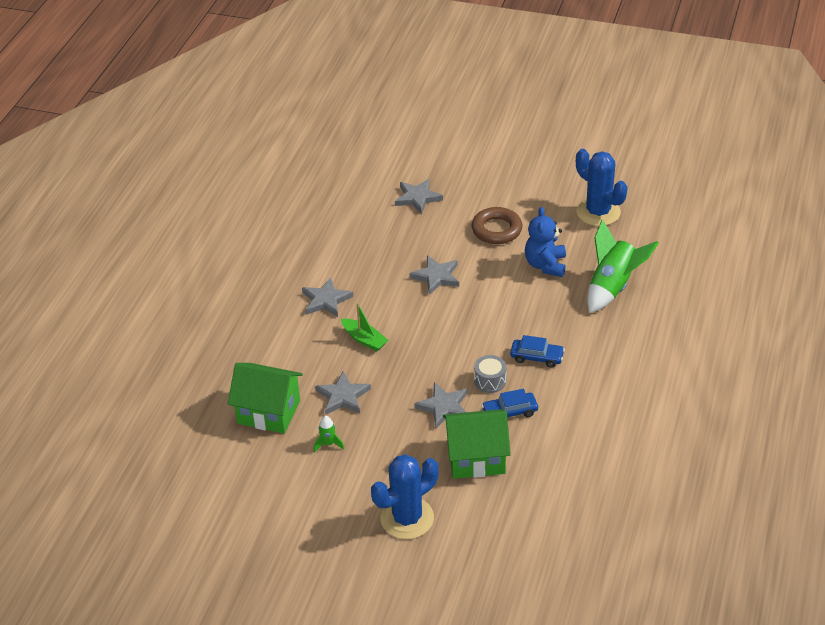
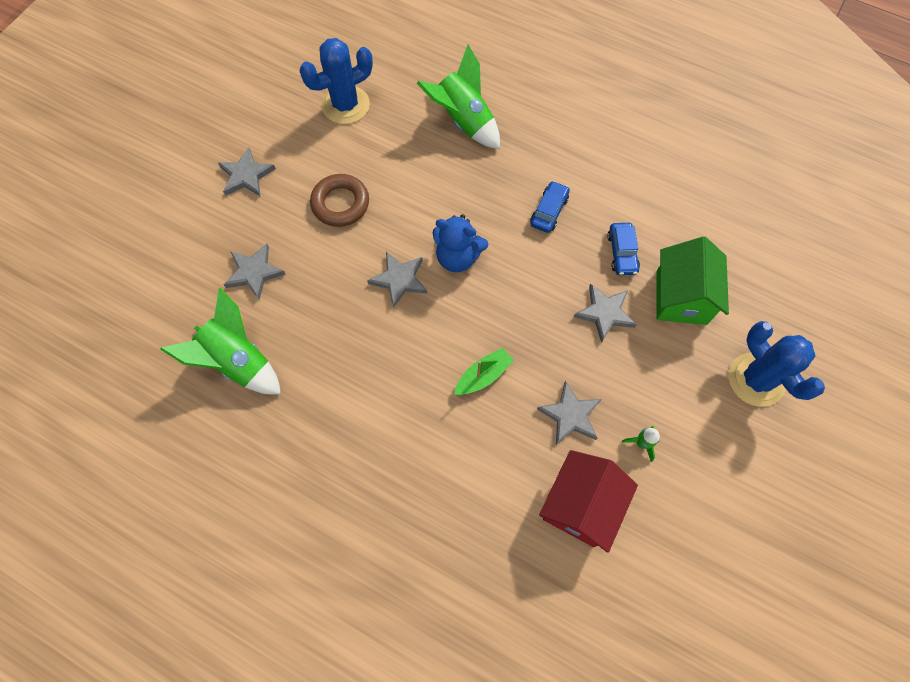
camera: 80 degrees left, 25 degrees up
green house [228,363,303,433] -> red house [539,450,638,553]
grey star [302,277,353,317] -> grey star moved to [218,147,276,196]
grey drum [474,355,506,393] -> none
blue teddy bear [525,207,566,277] -> blue teddy bear moved to [433,214,488,273]
none -> green rocket [160,288,281,394]

